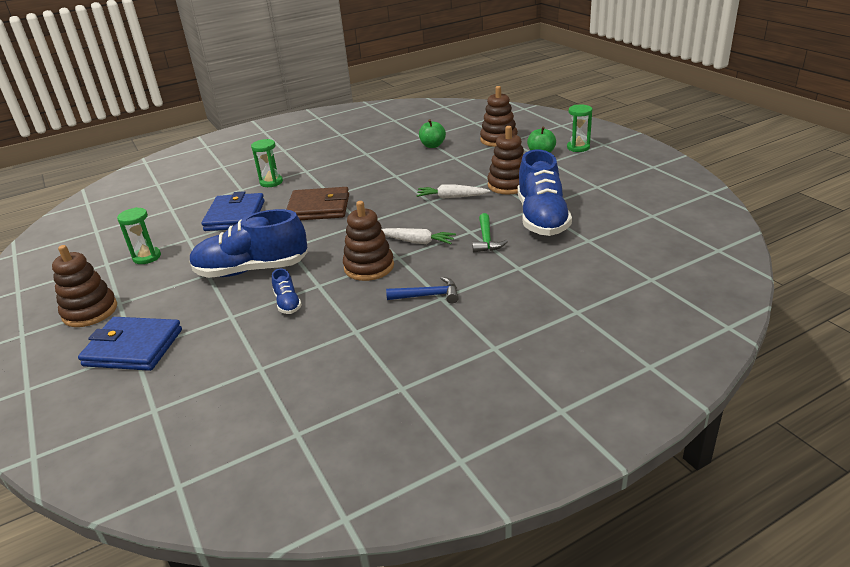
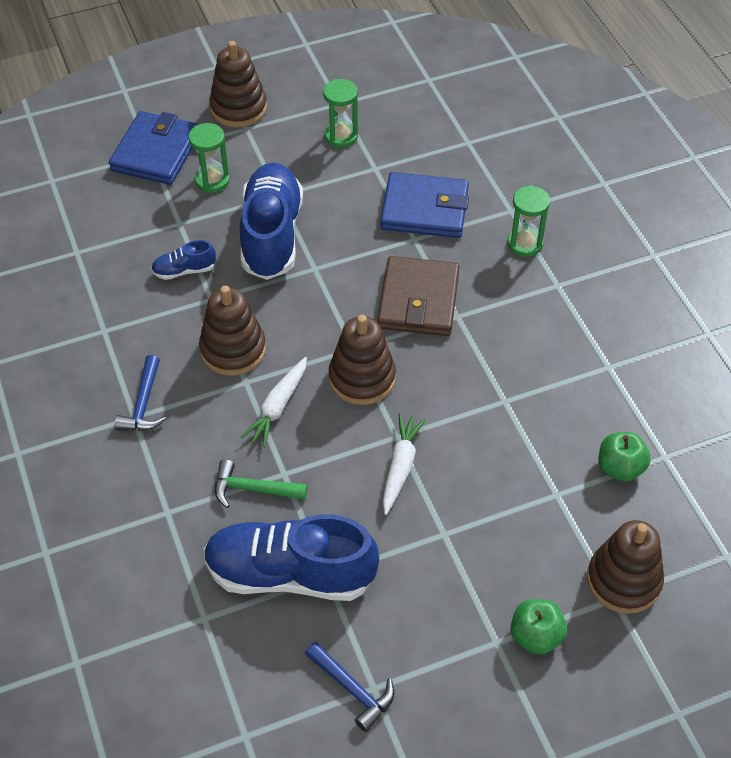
camera: 95 degrees right, 20 degrees up
brown stacking toy [488,126,524,195] -> brown stacking toy moved to [329,315,396,405]
green hourglass [567,105,592,152] -> green hourglass moved to [189,123,229,193]
none -> blue hammer [305,641,394,732]

